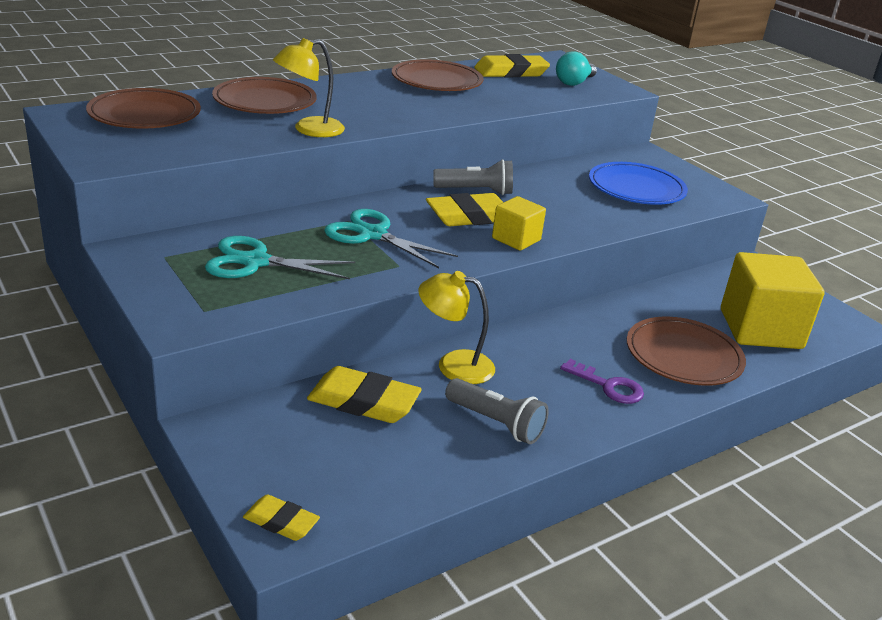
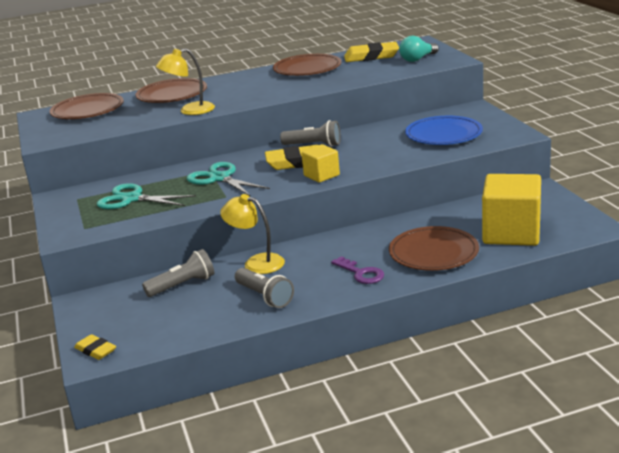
camera: 20 degrees right, 5 degrees down
yellow eraser [307,366,422,423] -> grey flashlight [142,249,214,297]

